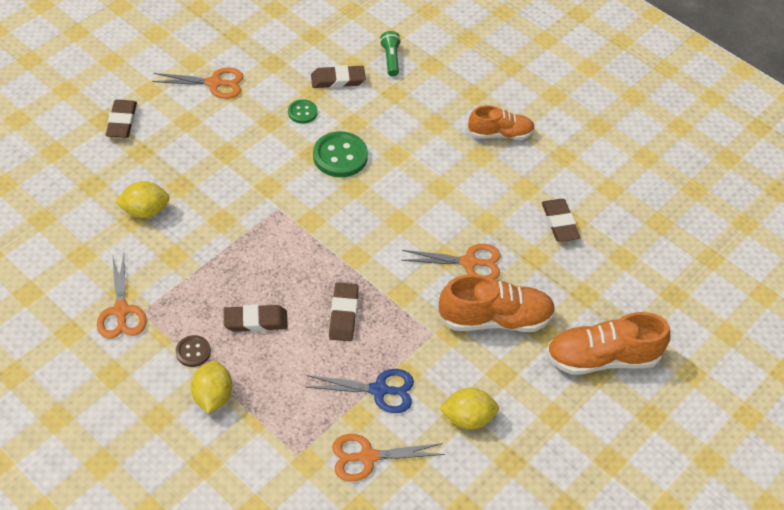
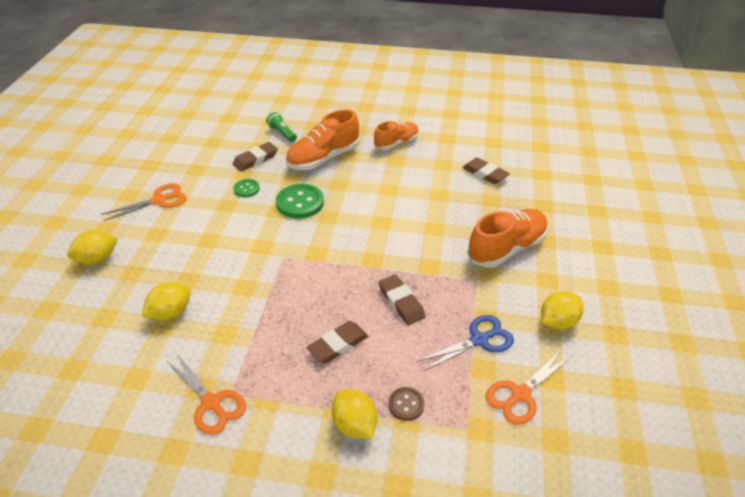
camera: 30 degrees left, 10 degrees down
brown eraser [106,100,137,138] -> yellow lemon [67,230,118,265]
brown button [176,335,211,367] -> brown button moved to [388,387,424,421]
orange scissors [401,244,501,280] -> none
orange shoe [546,312,670,375] -> orange shoe moved to [285,109,359,170]

